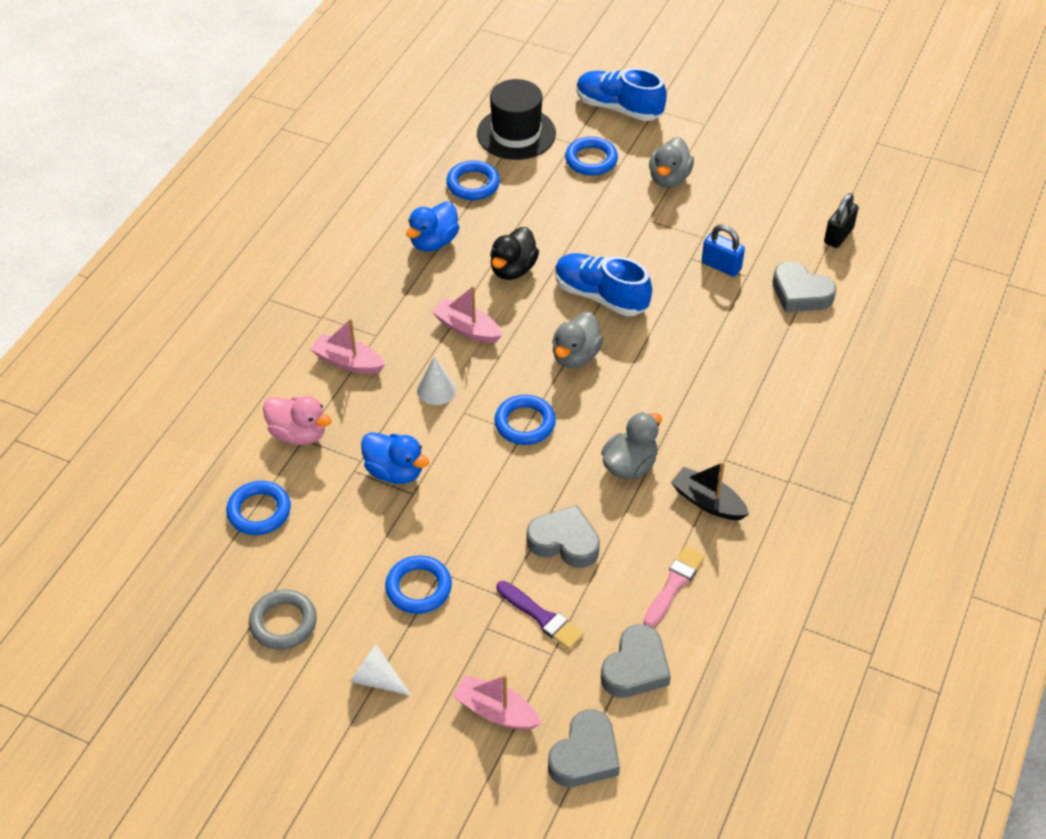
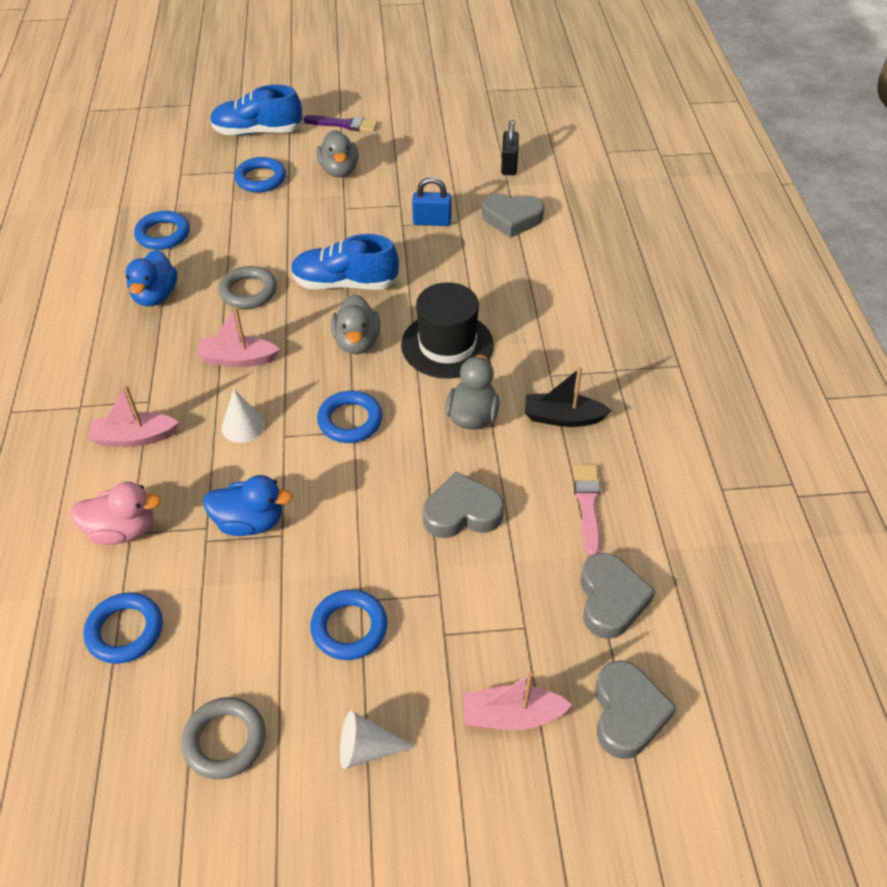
camera: 30 degrees left, 0 degrees up
black hat [477,79,556,160] -> black hat moved to [401,282,494,379]
black duck [490,227,539,280] -> grey ring [219,266,277,309]
purple brush [497,581,584,650] -> purple brush moved to [304,115,378,132]

